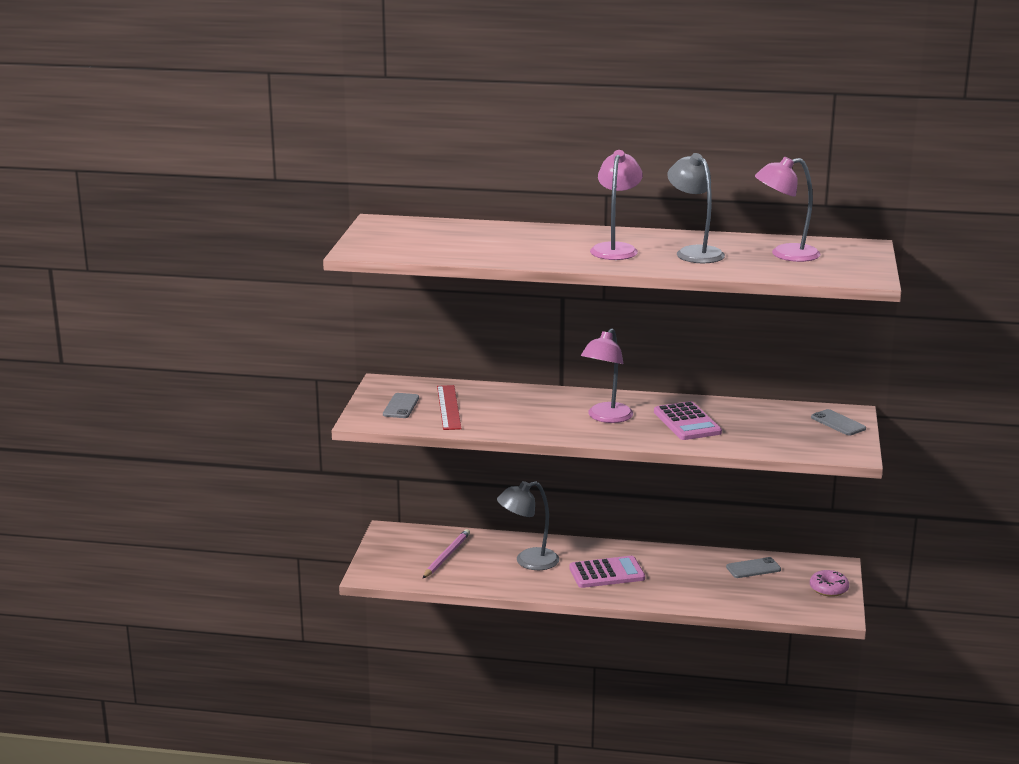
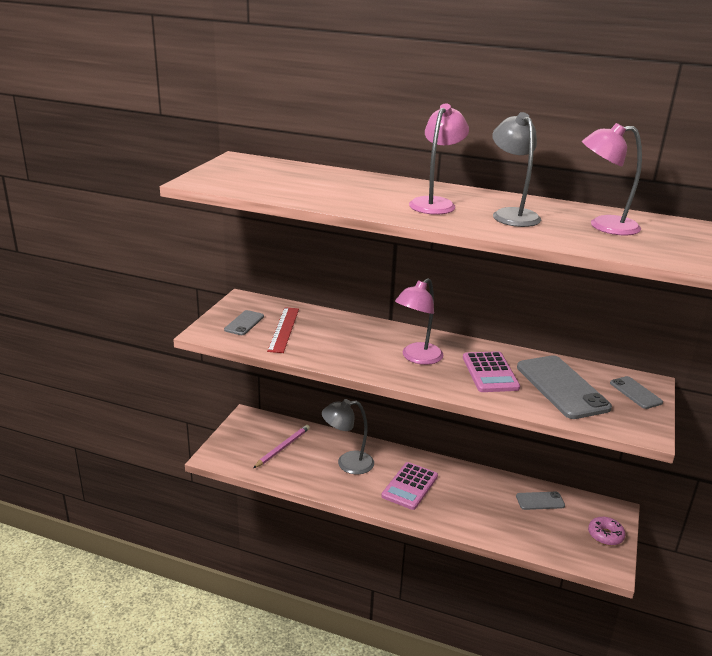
camera: 10 degrees right, 5 degrees up
pink calculator [569,556,645,588] -> pink calculator turned 120 degrees clockwise [381,462,438,510]
none -> grey phone [517,356,612,419]

